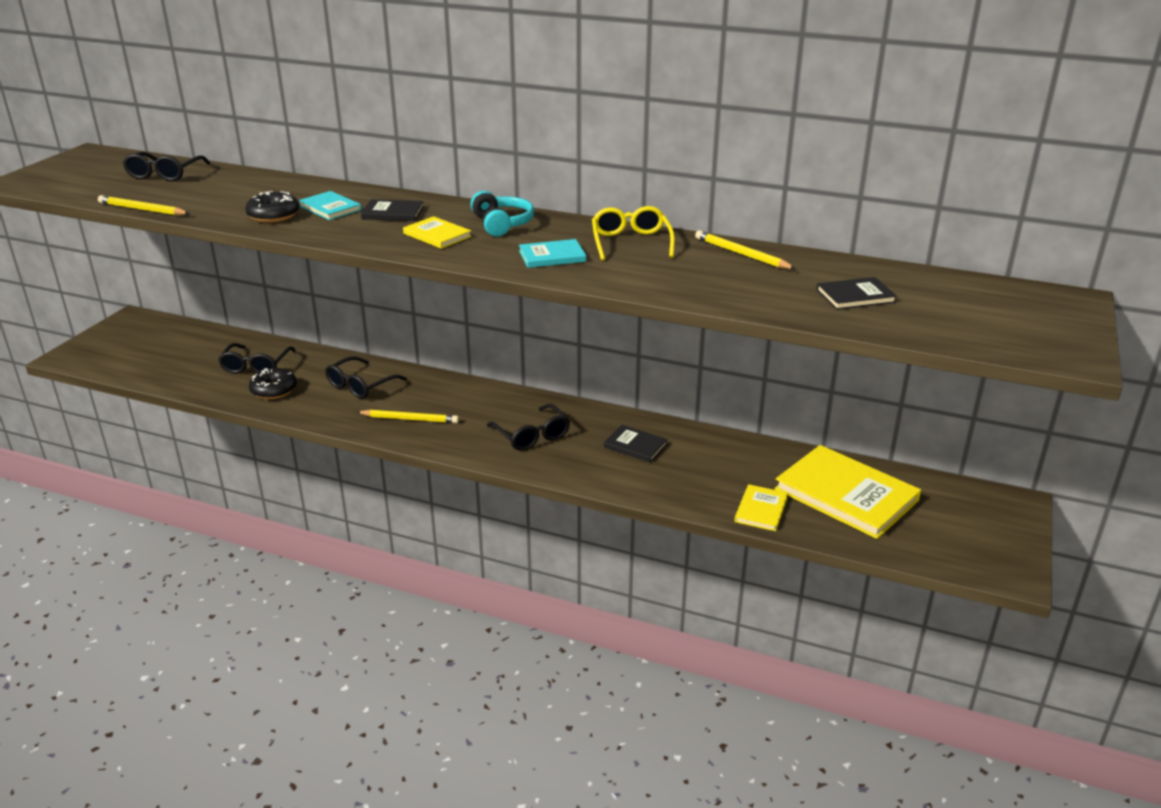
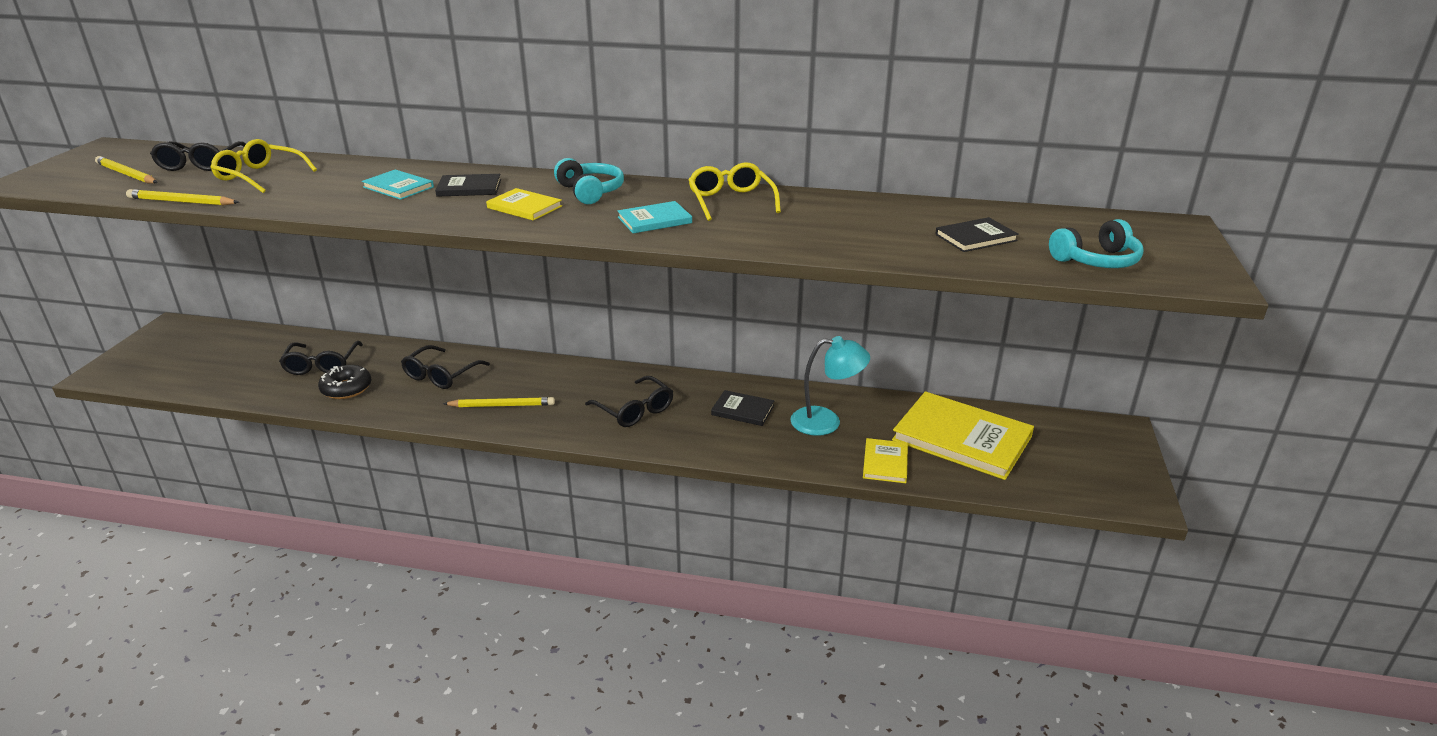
camera: 10 degrees left, 0 degrees up
black donut [245,191,300,223] -> none
yellow pencil [695,230,796,269] -> yellow pencil moved to [95,156,158,183]
none -> yellow glasses [210,139,317,193]
none -> turquoise lamp [790,336,870,436]
none -> turquoise headphones [1049,219,1144,268]

